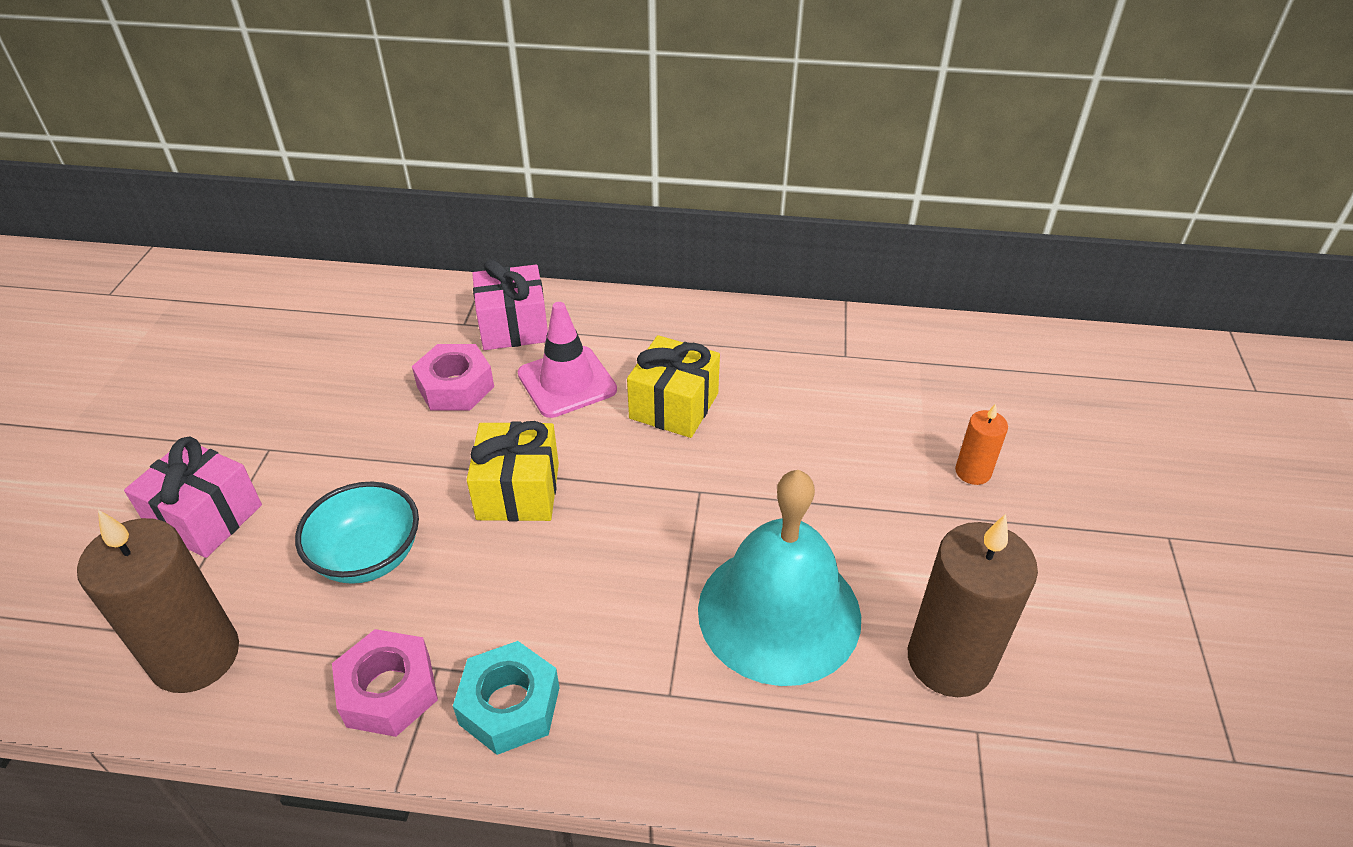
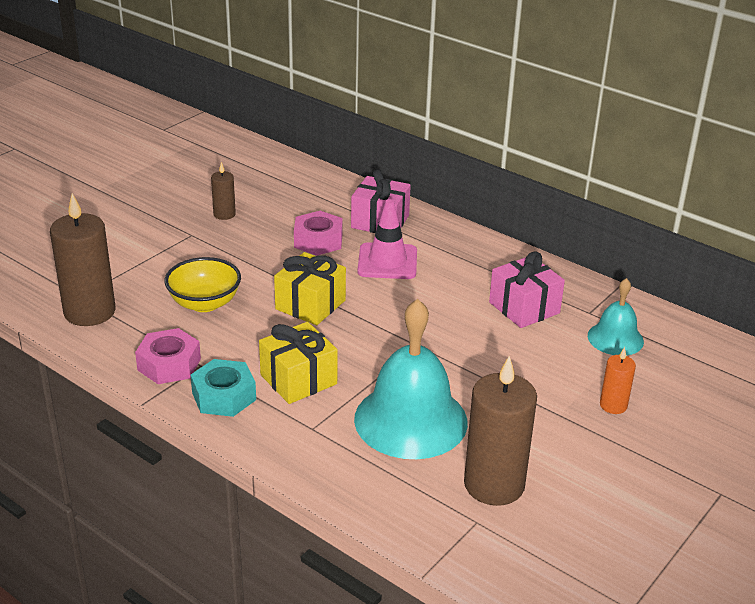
camera: 30 degrees right, 10 degrees down
pink gift [124,437,262,558] -> pink gift moved to [489,251,565,328]
turquoise bowl [295,481,419,584] -> yellow bowl [164,257,241,312]
yellow gift [627,335,720,438] -> yellow gift moved to [259,322,338,404]
none -> brown candle [211,162,236,220]
none -> turquoise bell [588,278,644,356]

